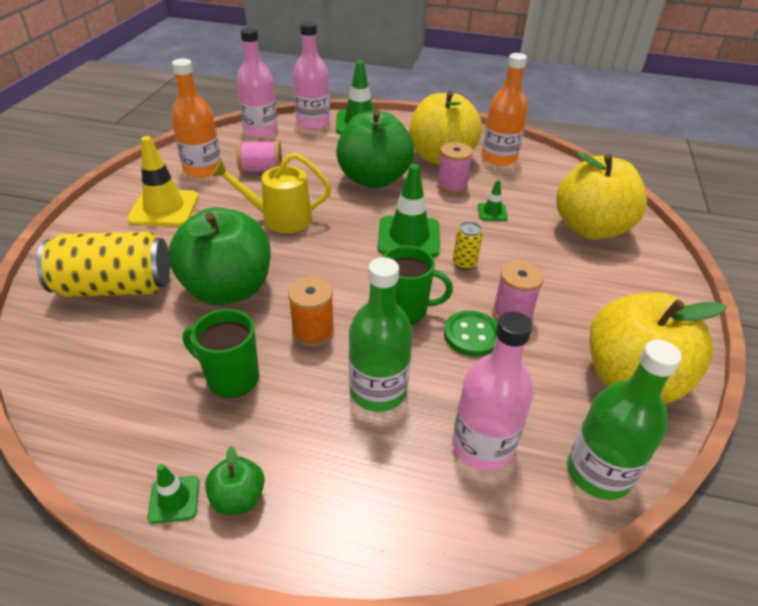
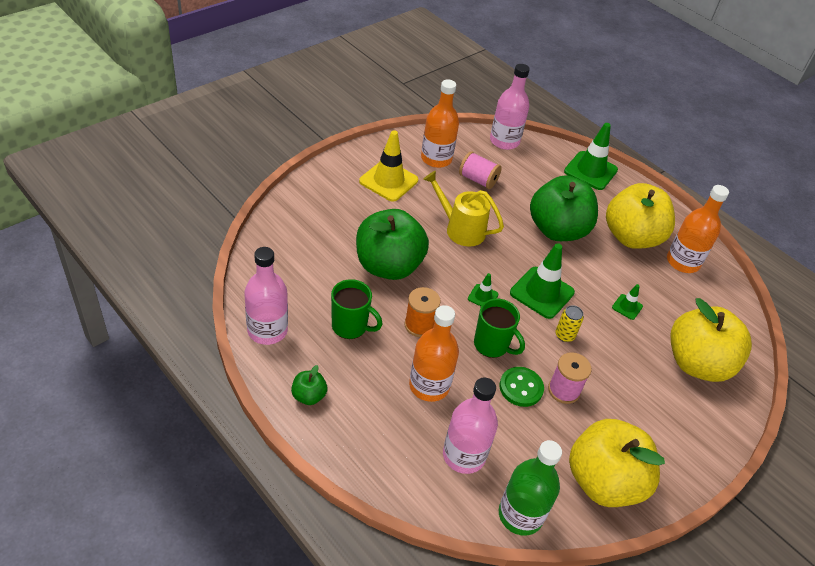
camera: 30 degrees right, 5 degrees up
yellow can [36,232,170,297] -> none
green traffic cone [147,464,200,524] -> green traffic cone moved to [468,273,499,306]
green mug [183,309,259,398] -> green mug turned 150 degrees clockwise [331,279,383,339]
pink bottle [293,22,330,129] -> pink bottle moved to [244,247,288,345]
green bottle [349,257,413,412] -> orange bottle [409,305,459,402]
pink spool [437,142,473,194] -> none

